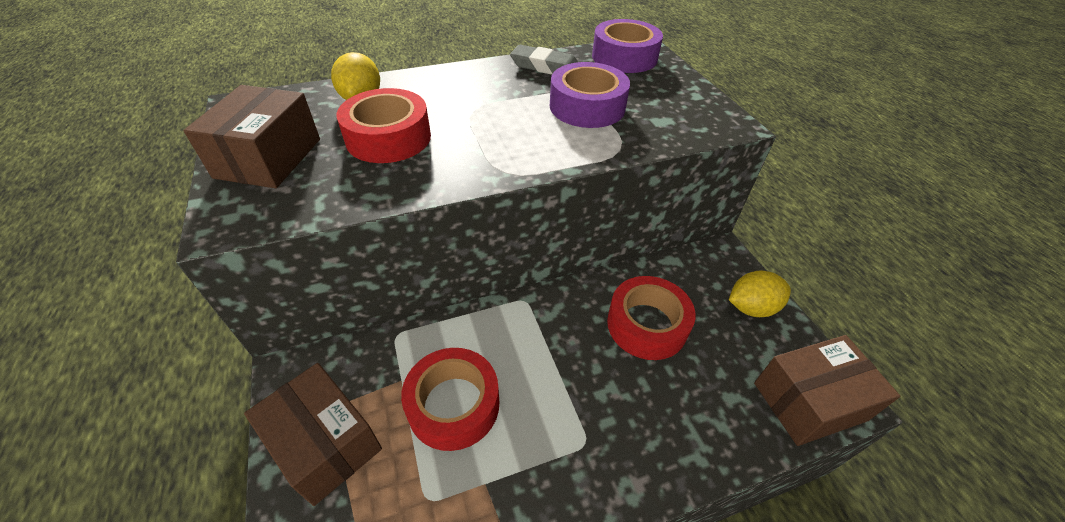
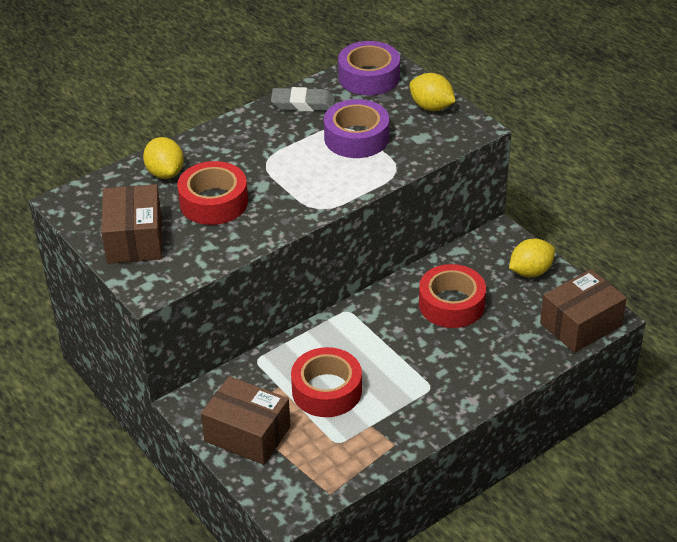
camera: 15 degrees left, 5 degrees down
none -> yellow lemon [410,73,456,111]

